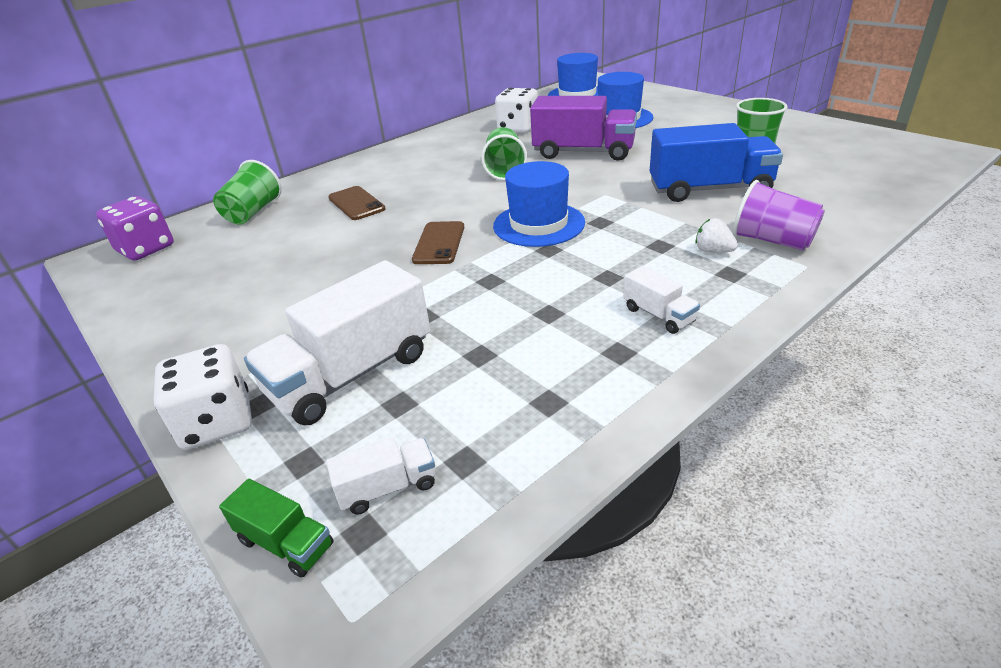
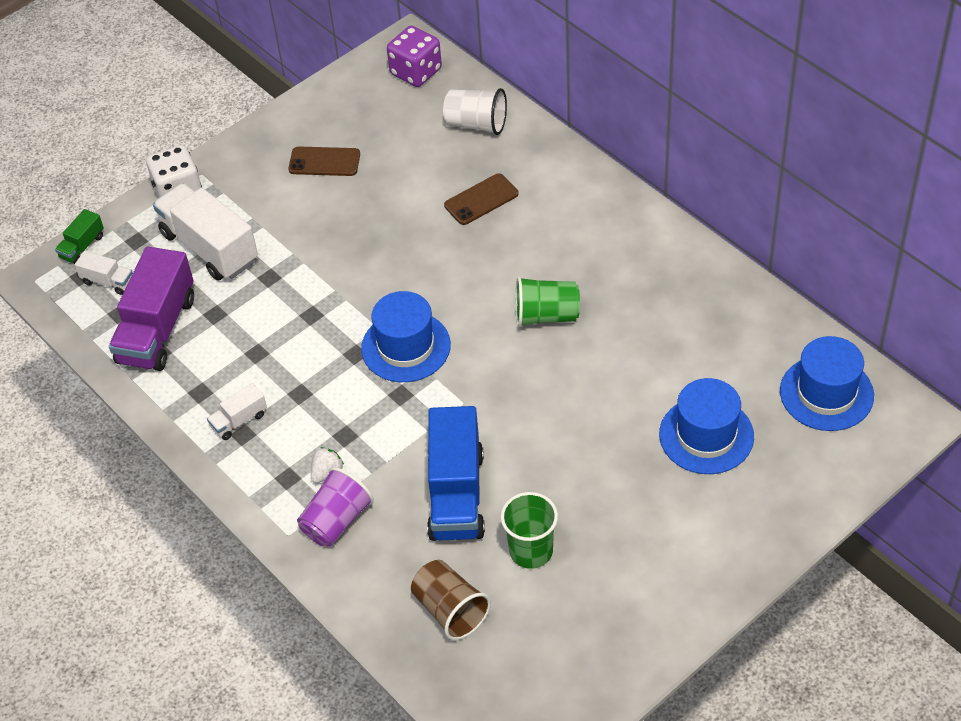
camera: 90 degrees right, 15 degrees up
green cup [213,160,282,225] -> white cup [443,88,507,135]
white truck [326,437,436,515] -> white truck turned 45 degrees counterclockwise [75,251,133,295]
brown phone [412,221,464,264] -> brown phone moved to [288,146,360,176]
white dice [495,88,538,133] -> none
purple truck [530,96,637,161] -> purple truck moved to [109,246,194,371]
none -> brown cup [411,560,491,640]

